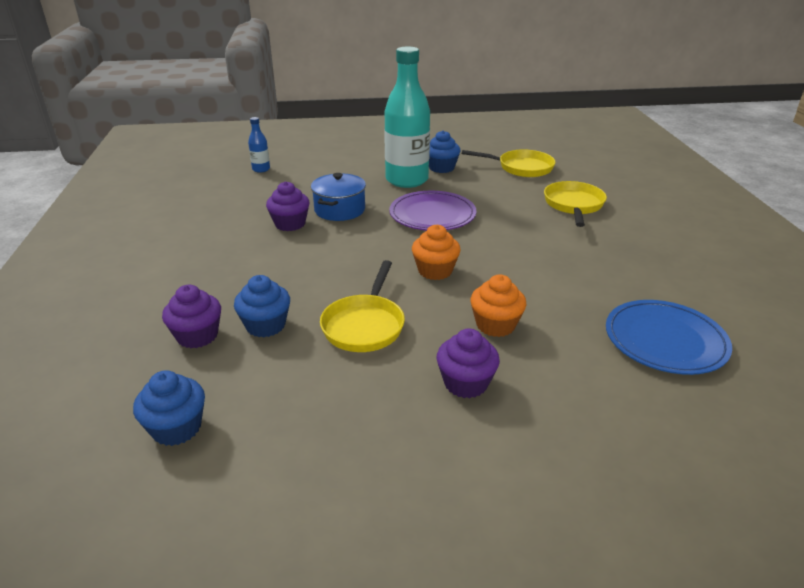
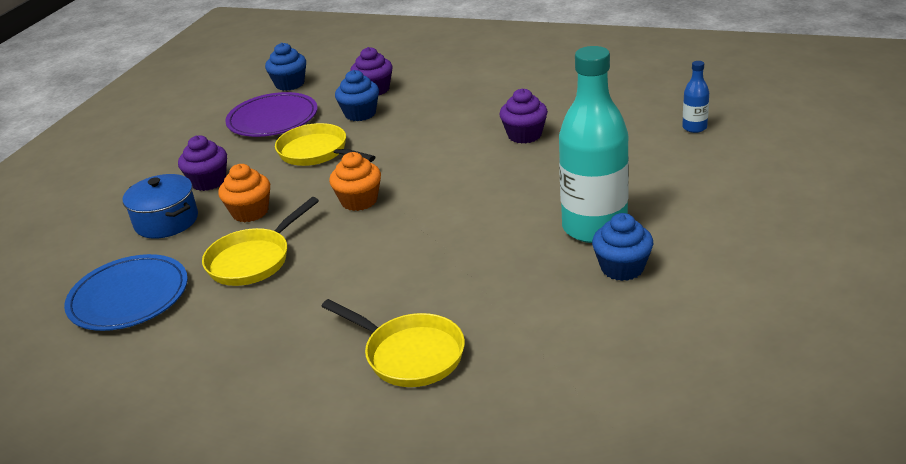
camera: 120 degrees right, 0 degrees up
blue pot [311,173,366,221] -> blue pot moved to [123,174,198,239]
purple plate [389,191,476,231] -> purple plate moved to [225,92,318,137]
yellow pan [462,149,555,177] -> yellow pan moved to [202,197,319,286]

